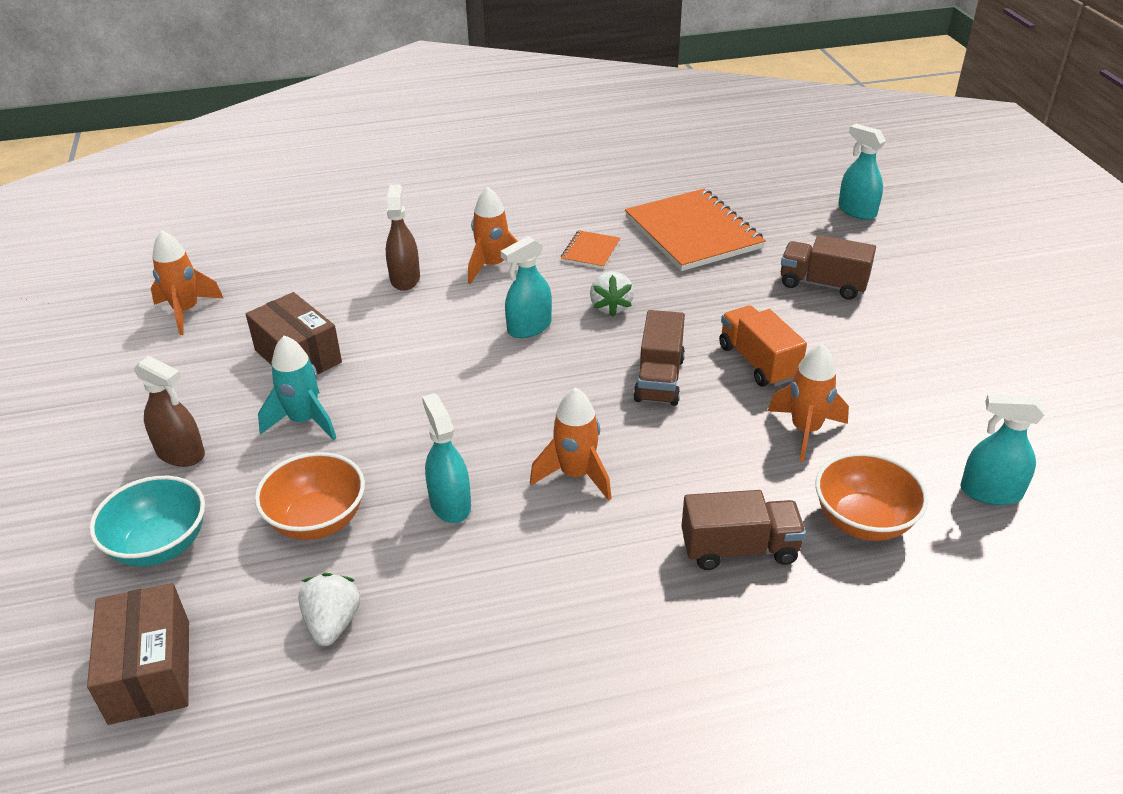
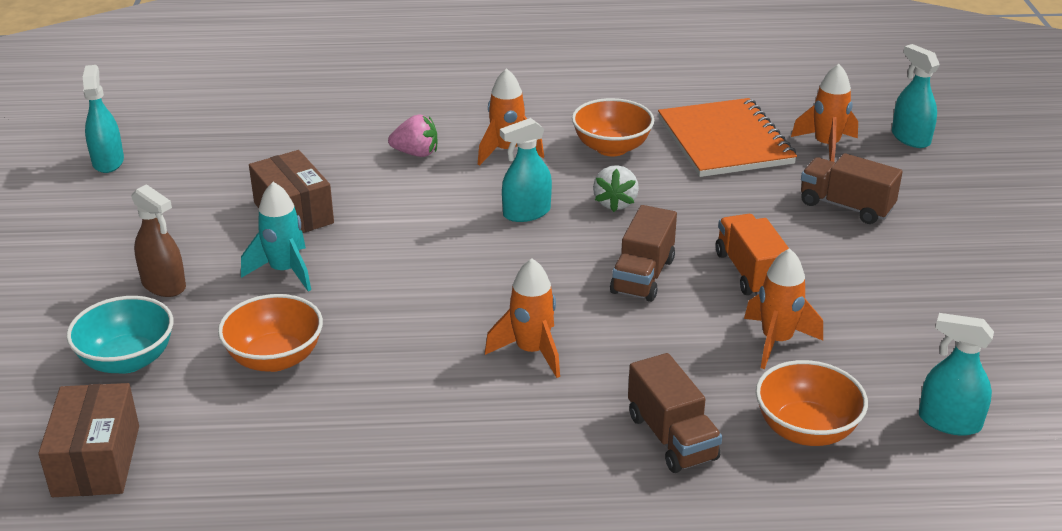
camera: 10 degrees right, 5 degrees down
orange rocket [151,230,223,335] -> orange rocket moved to [791,64,858,162]
white strawberry [298,573,360,646] -> none
brown spray bottle [386,184,420,291] -> pink strawberry [388,114,437,157]
turquoise spray bottle [422,393,471,523] -> turquoise spray bottle moved to [83,65,124,173]
orange notebook [561,230,620,269] -> orange bowl [572,98,654,156]
brown truck [681,490,806,570] -> brown truck turned 60 degrees clockwise [628,353,722,473]

